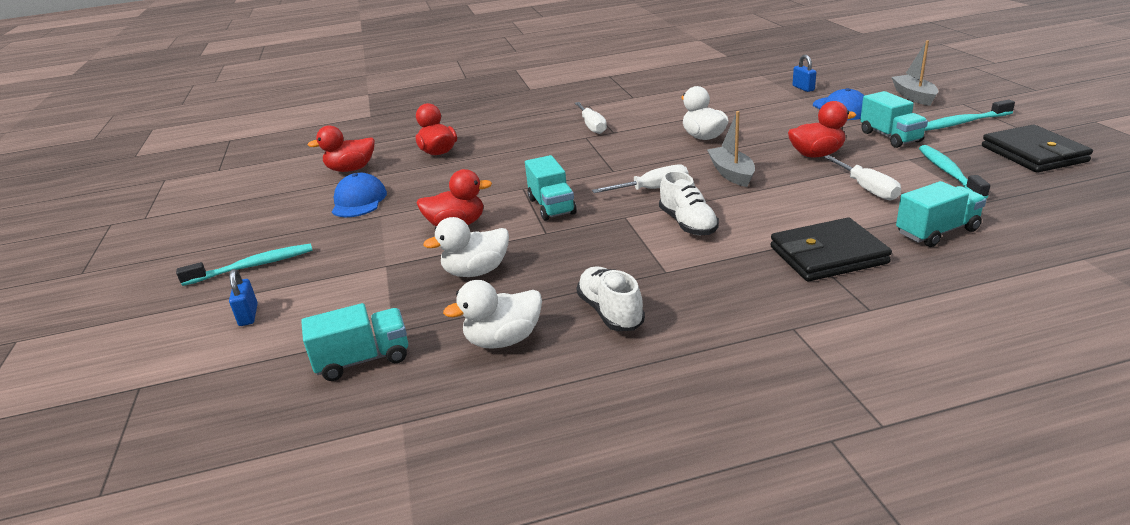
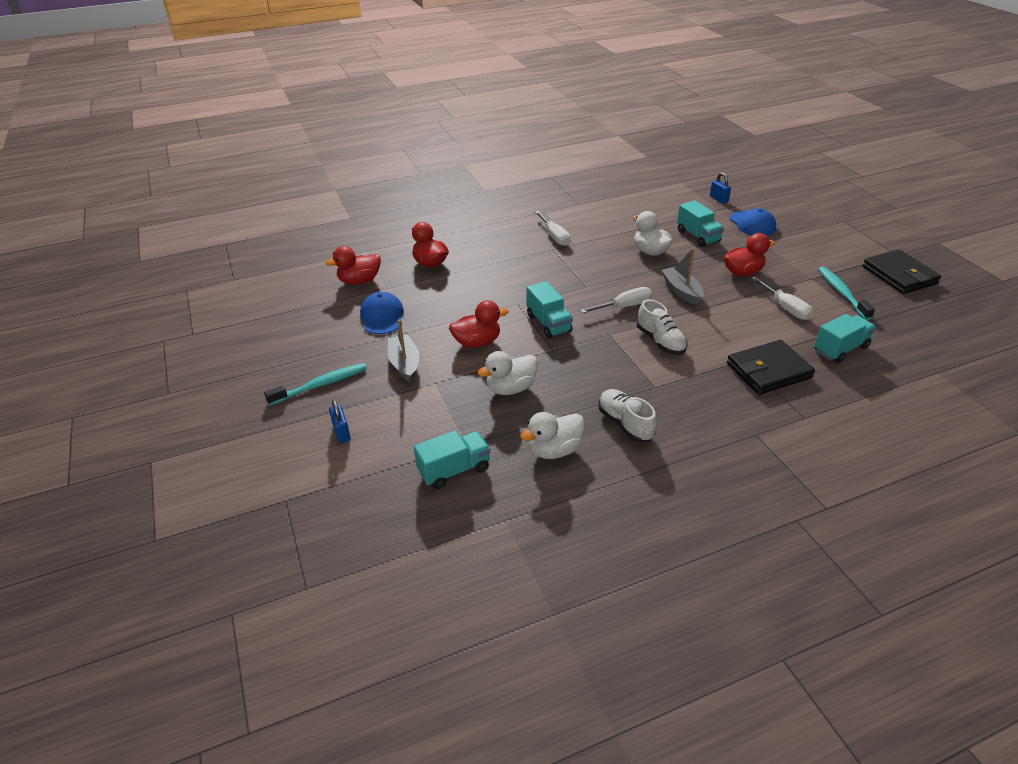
camera: 10 degrees left, 10 degrees up
turquoise truck [860,91,928,148] -> turquoise truck moved to [677,200,724,247]
grey boat [892,40,938,106] -> grey boat moved to [388,319,420,382]
turquoise toothbrush [925,100,1015,131] -> none

